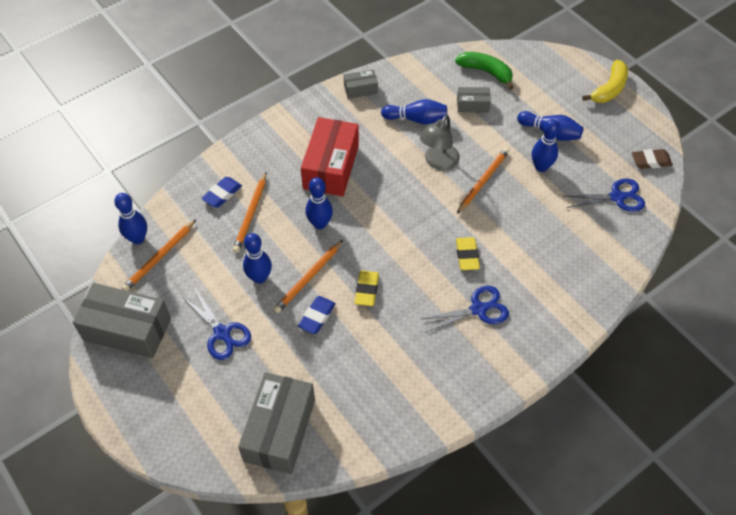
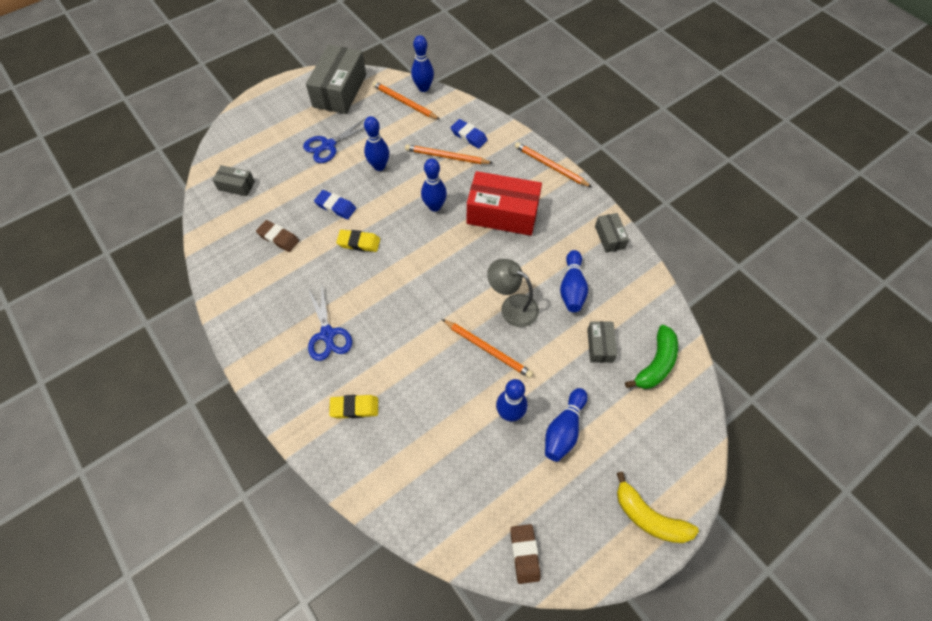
camera: 90 degrees right, 5 degrees up
grey box [238,372,315,474] -> grey box [212,165,255,196], size x0.49
orange pencil [273,240,343,313] -> orange pencil moved to [515,142,592,187]
yellow eraser [456,237,480,270] -> yellow eraser moved to [329,395,378,419]
blue scissors [564,178,645,212] -> none
none -> brown eraser [256,220,299,252]

